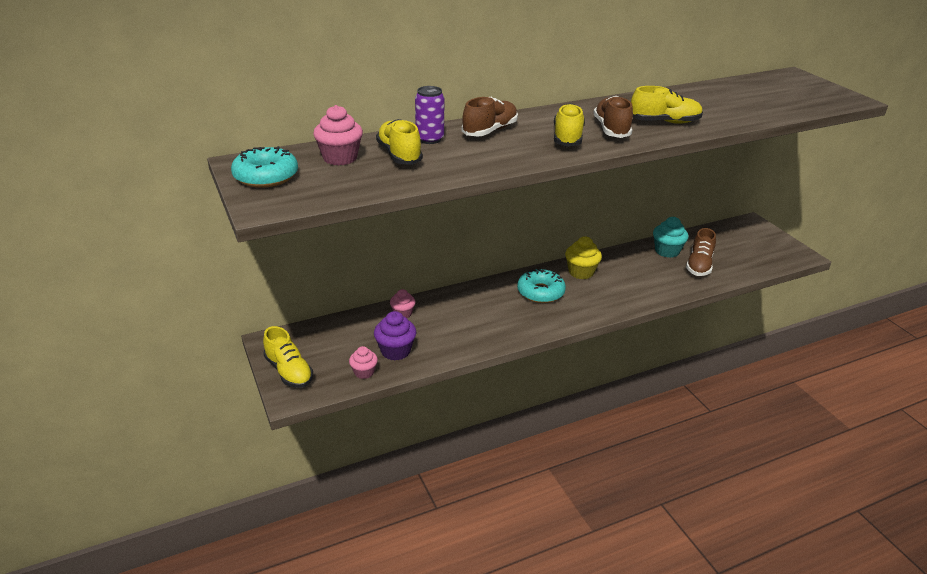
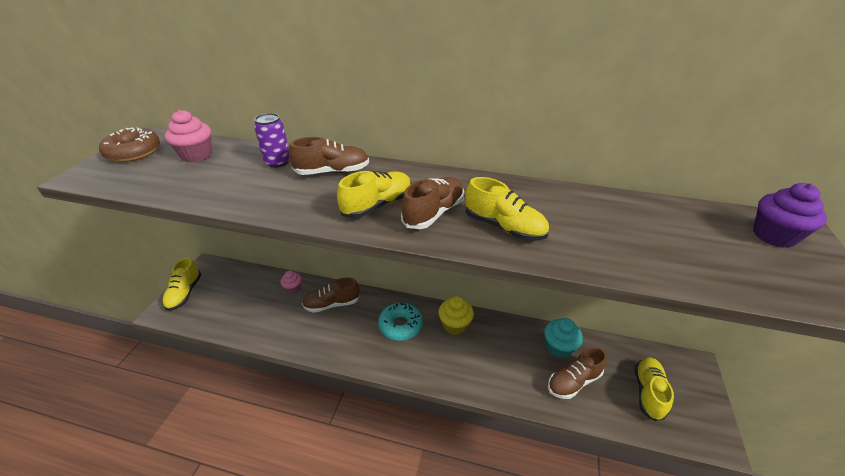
camera: 40 degrees right, 5 degrees up
turquoise donut [231,146,298,188] -> brown donut [99,127,160,162]
pink cupcake [349,346,378,379] -> none
purple cupcake [374,311,416,361] -> purple cupcake moved to [753,183,827,248]
yellow shoe [376,119,423,165] -> yellow shoe moved to [635,357,674,421]
none -> brown shoe [302,277,360,313]

